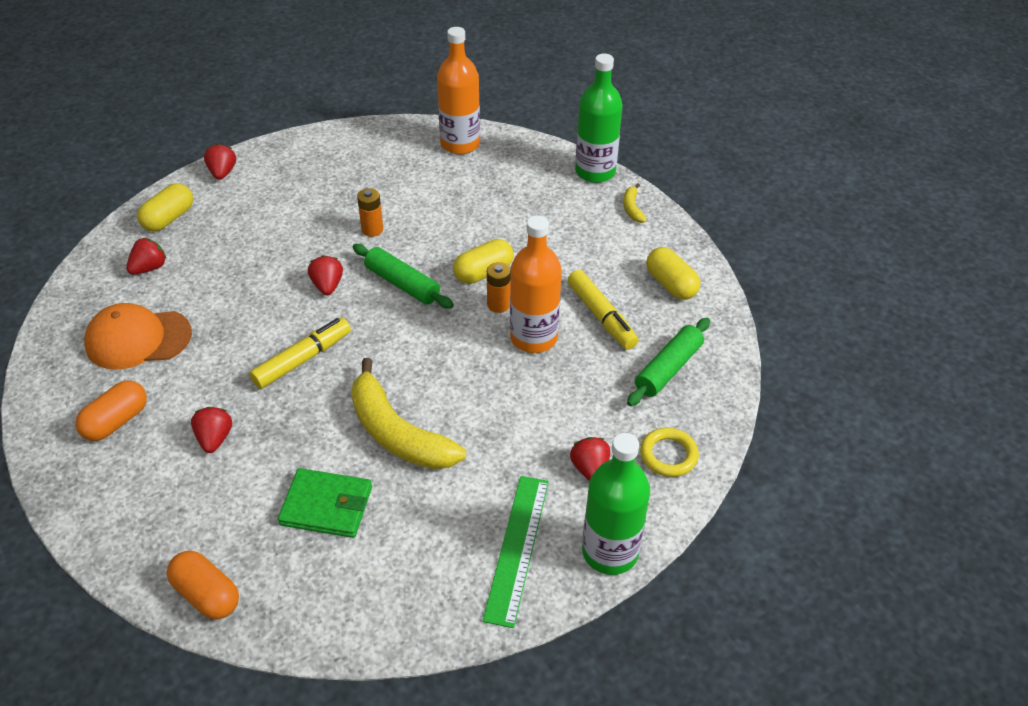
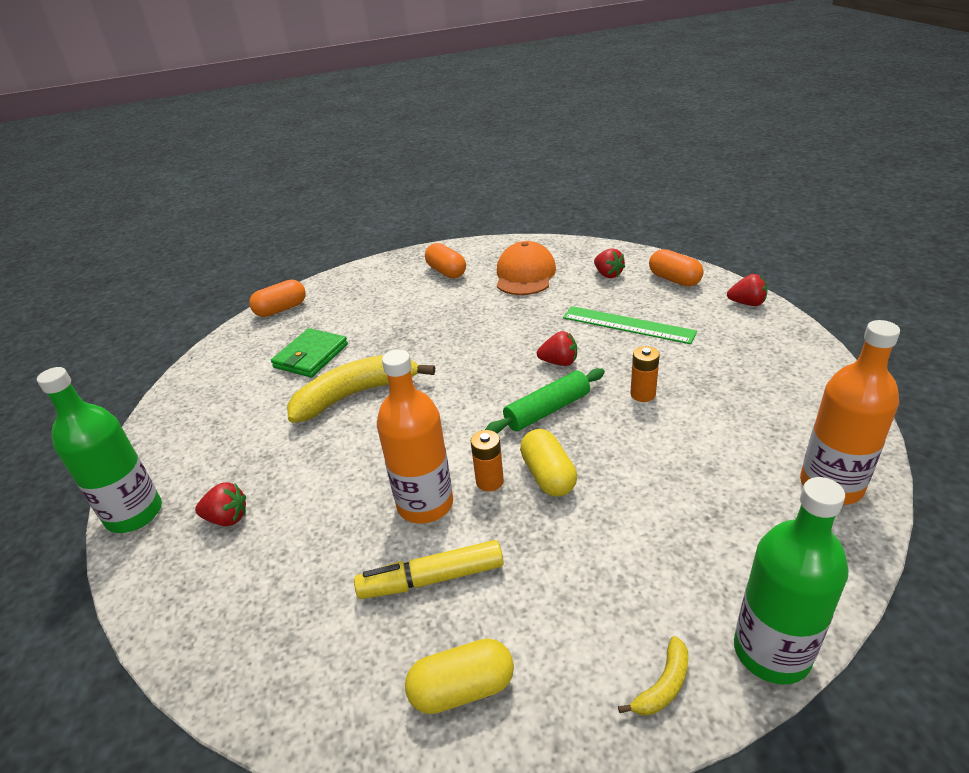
camera: 110 degrees right, 10 degrees down
yellow capsule [137,183,193,232] -> orange capsule [649,249,704,287]
red strawberry [191,407,232,453] -> none
yellow marker [249,318,351,389] -> none
green ruler [483,476,549,628] -> green ruler moved to [563,306,697,344]
yellow banana [623,183,647,223] -> yellow banana turned 120 degrees clockwise [618,636,688,715]
green rolling pin [627,318,710,406] -> none
yellow ring [640,427,699,477] -> none

